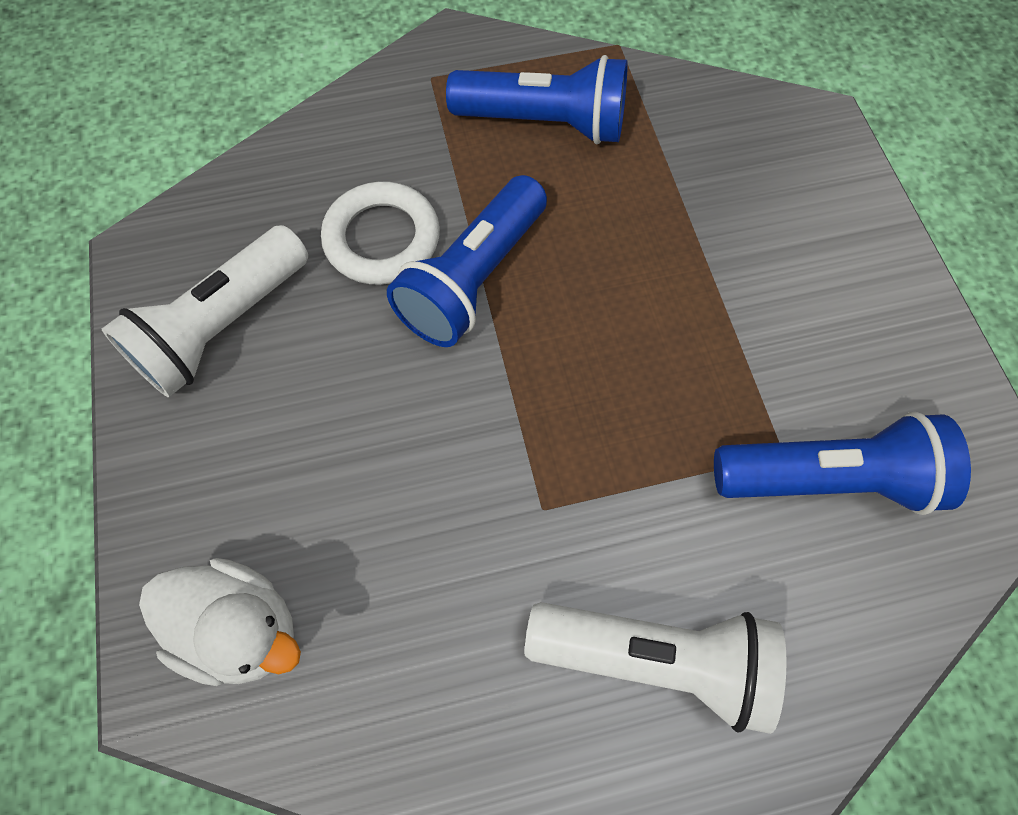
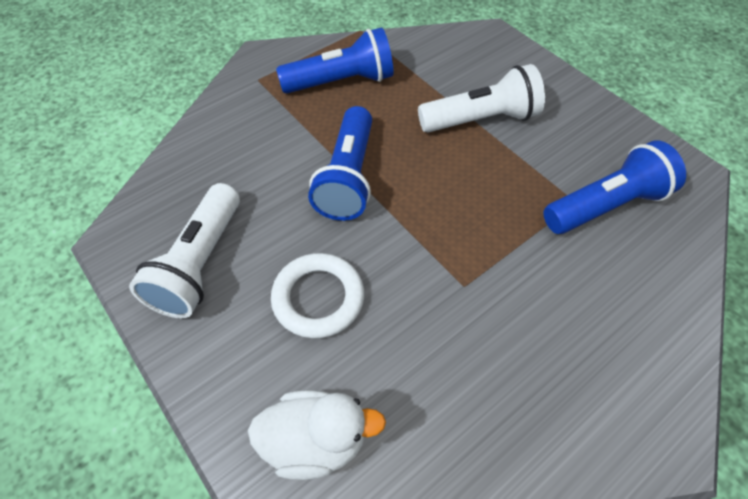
camera: 25 degrees left, 10 degrees down
white ring [321,181,440,285] -> white ring moved to [271,253,364,339]
white flashlight [525,602,787,734] -> white flashlight moved to [418,64,545,133]

